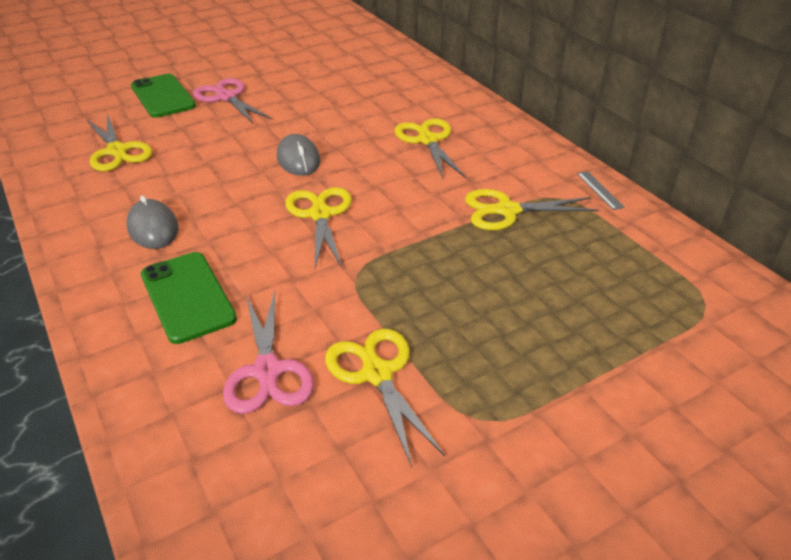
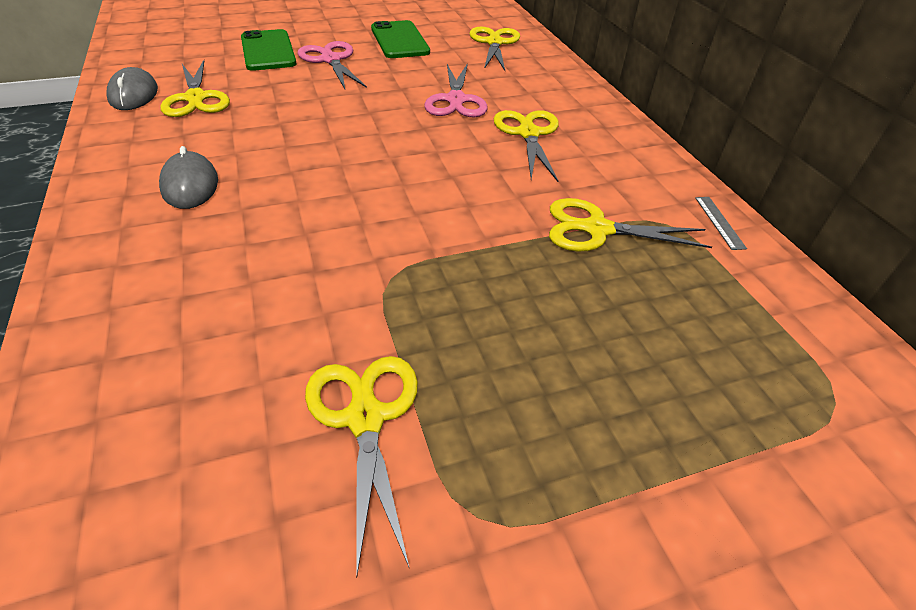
camera: 10 degrees right, 5 degrees up
green phone [141,252,237,344] -> green phone moved to [371,20,430,58]
pink scissors [223,291,314,414] -> pink scissors moved to [425,63,488,117]
grey mouse [277,134,320,176] -> grey mouse moved to [106,67,158,110]
yellow scissors [285,187,352,269] -> yellow scissors moved to [469,27,520,71]

